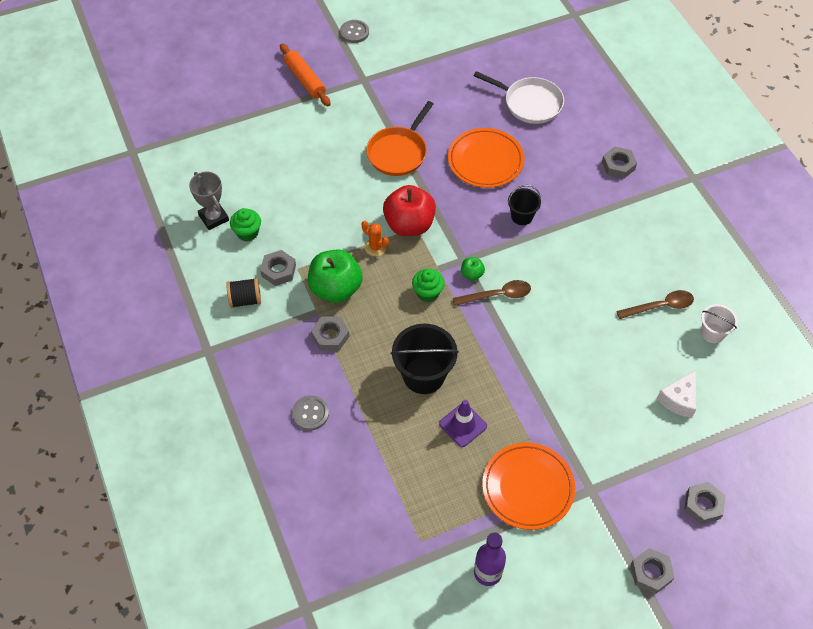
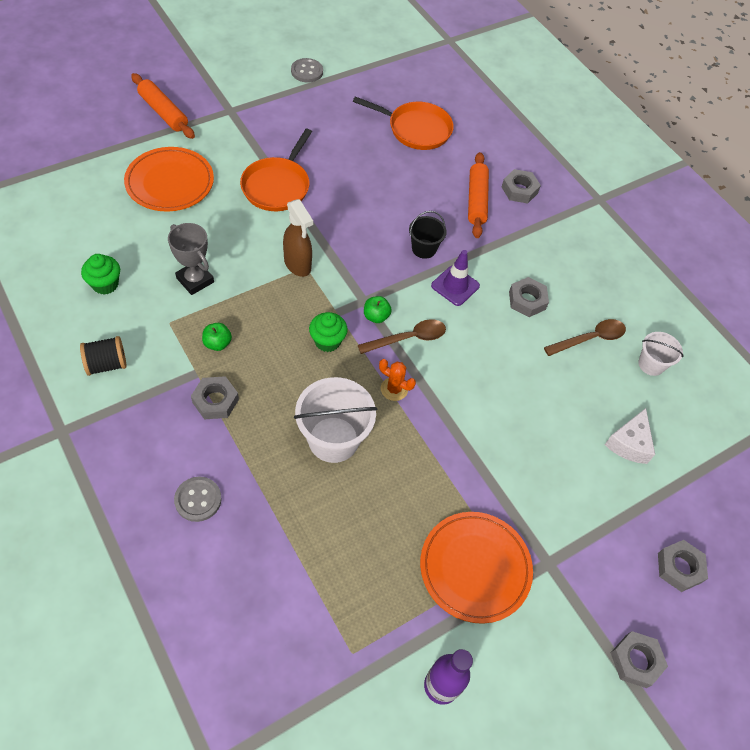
camera: 15 degrees left, 0 degrees up
grey trophy [189,172,229,230] -> grey trophy moved to [168,223,214,295]
grey nut [260,250,296,286] -> grey nut moved to [509,277,549,317]
green apple [308,249,363,303] -> green apple [202,323,232,351], size x0.45
grey button [340,20,369,43] -> grey button moved to [291,58,323,83]
orange cactus [362,221,389,256] -> orange cactus moved to [379,359,416,401]
red apple [383,185,436,236] -> brown spray bottle [283,199,313,277]
black bucket [391,324,459,394] -> white bucket [294,377,377,463]
purple traffic cone [439,400,487,447] -> purple traffic cone moved to [431,250,480,306]
orange plate [448,128,525,188] -> orange plate moved to [124,147,214,211]
white pan [474,71,564,124] -> orange pan [353,96,454,150]
none -> orange rolling pin [468,152,489,238]

